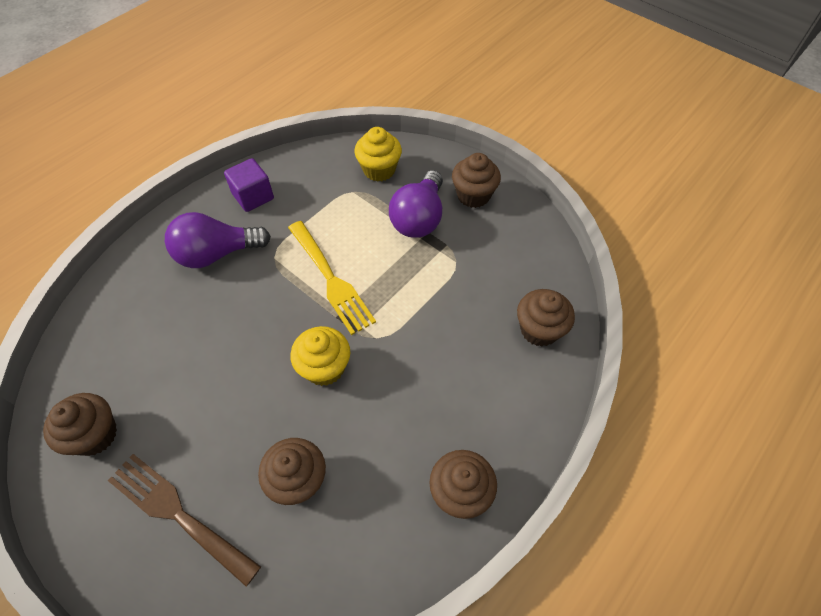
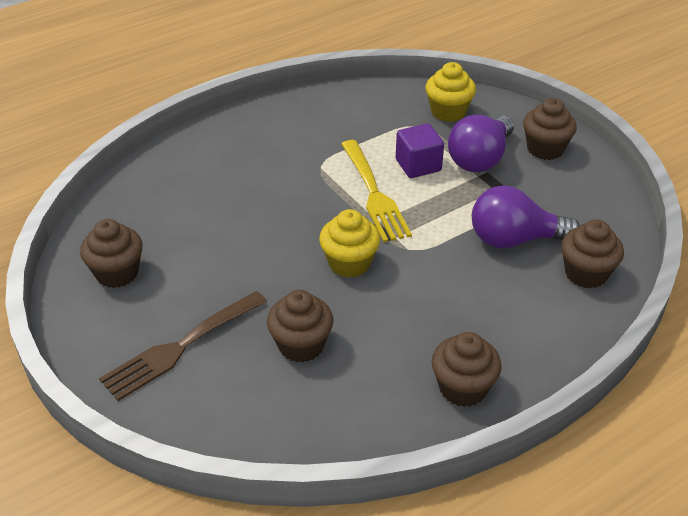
camera: 15 degrees right, 15 degrees down
brown fork [108,454,261,587] -> brown fork turned 90 degrees counterclockwise [99,291,267,401]
purple light bulb [165,212,271,268] -> purple light bulb moved to [472,185,580,248]
purple cube [224,158,274,212] -> purple cube moved to [396,123,444,178]

